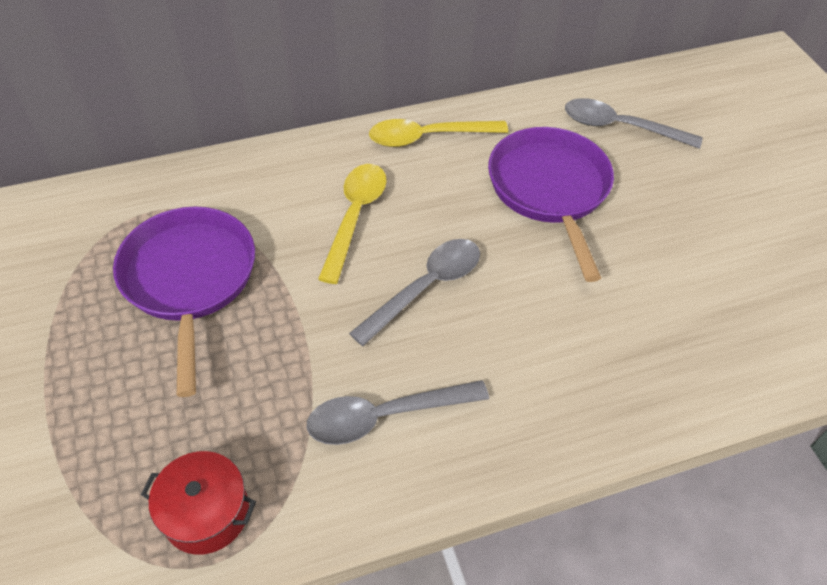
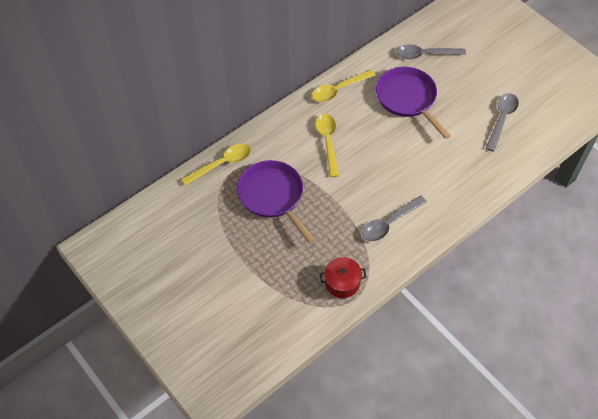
camera: 20 degrees left, 5 degrees up
grey spoon [349,239,480,346] -> grey spoon moved to [486,93,519,152]
none -> yellow spoon [181,144,251,186]

